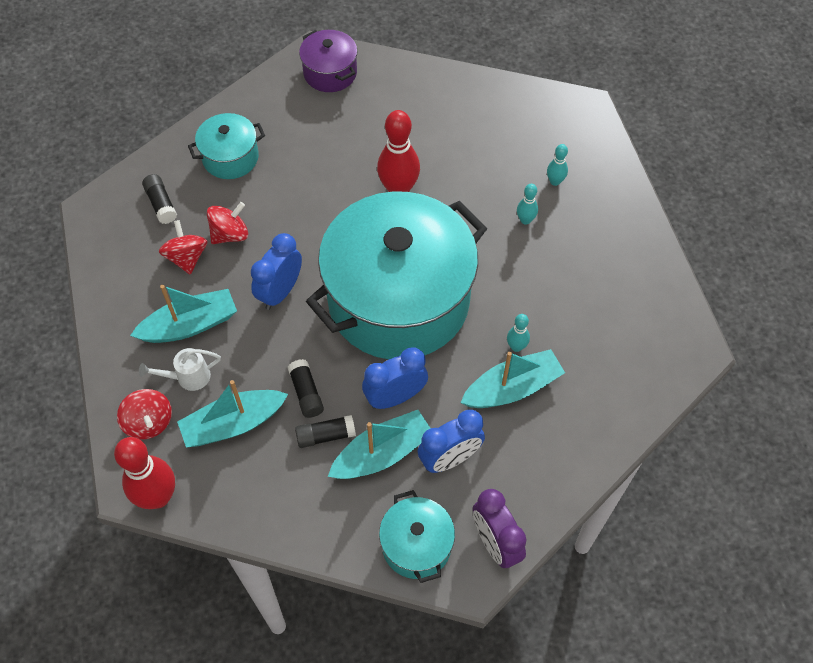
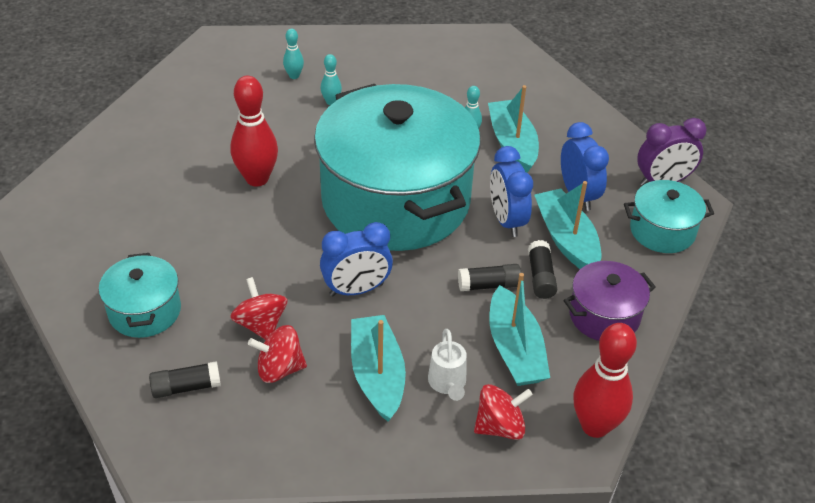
camera: 80 degrees left, 15 degrees down
blue clock [251,233,302,310] -> blue clock turned 60 degrees counterclockwise [320,222,393,296]
purple pot [299,30,358,92] -> purple pot moved to [564,261,656,341]

